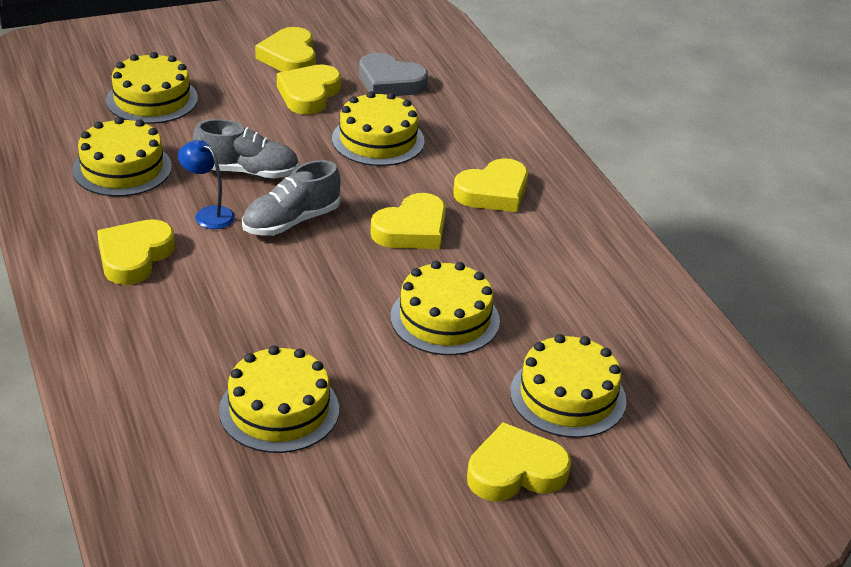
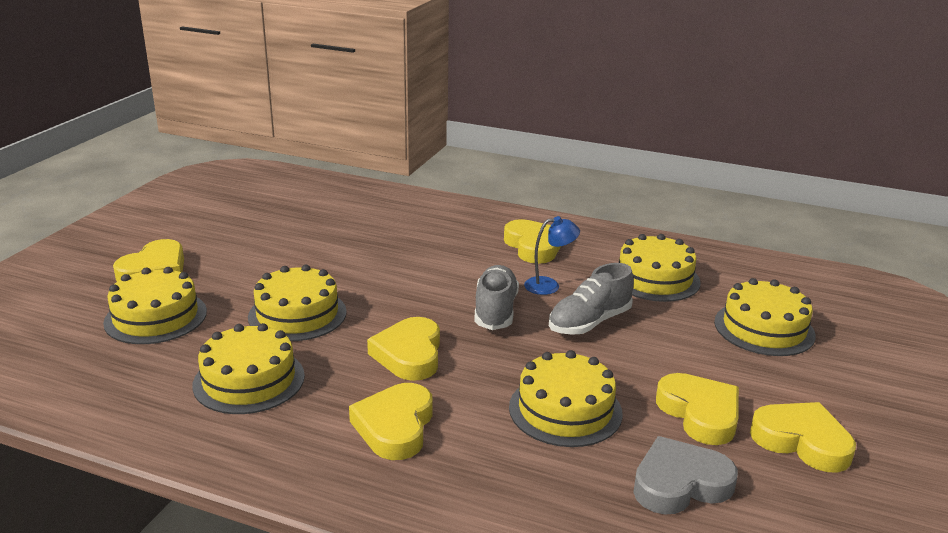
camera: 135 degrees right, 10 degrees down
yellow cake [219,346,339,453] -> yellow cake moved to [192,323,305,414]

